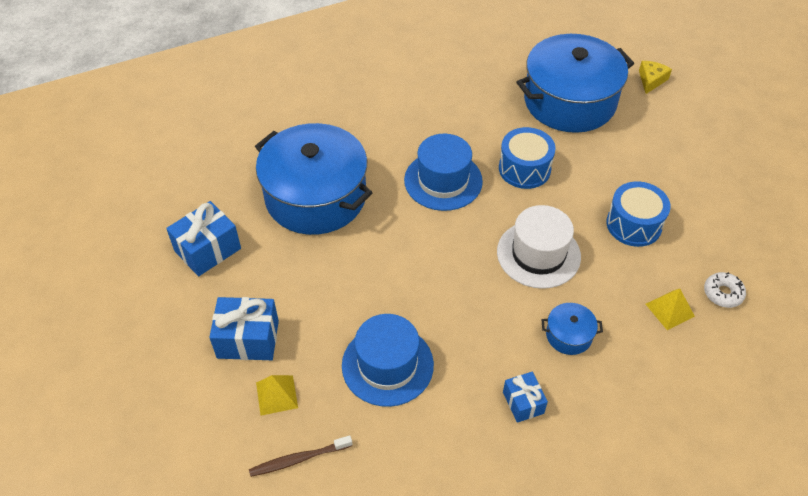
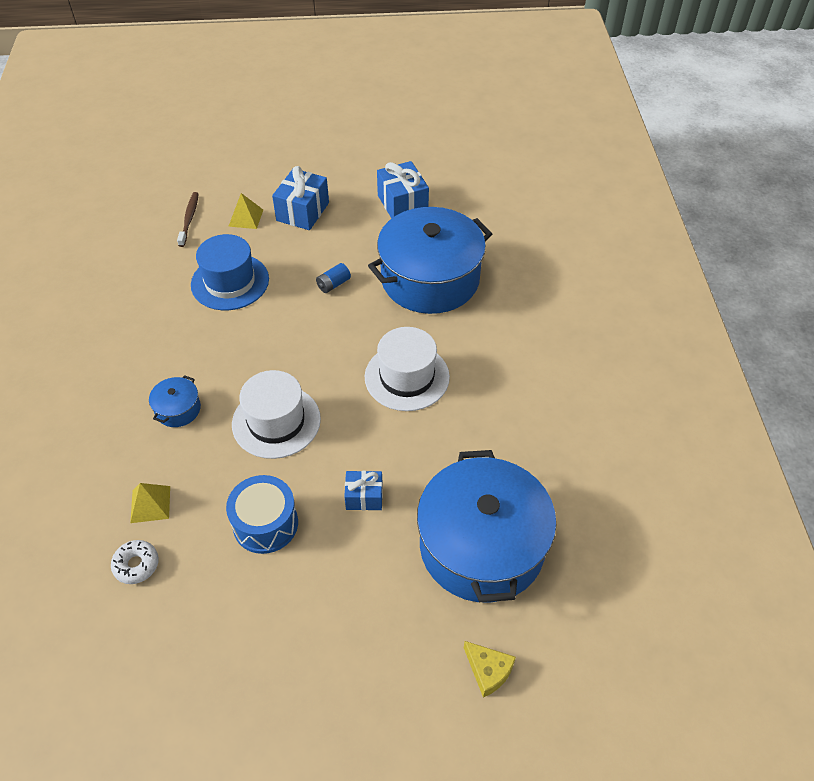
camera: 110 degrees right, 0 degrees up
blue hat [404,134,483,211] -> white hat [365,327,450,411]
blue drum [499,127,556,189] -> none
blue gift [503,372,548,423] -> blue gift moved to [344,471,383,510]
none -> blue battery [316,263,351,293]

